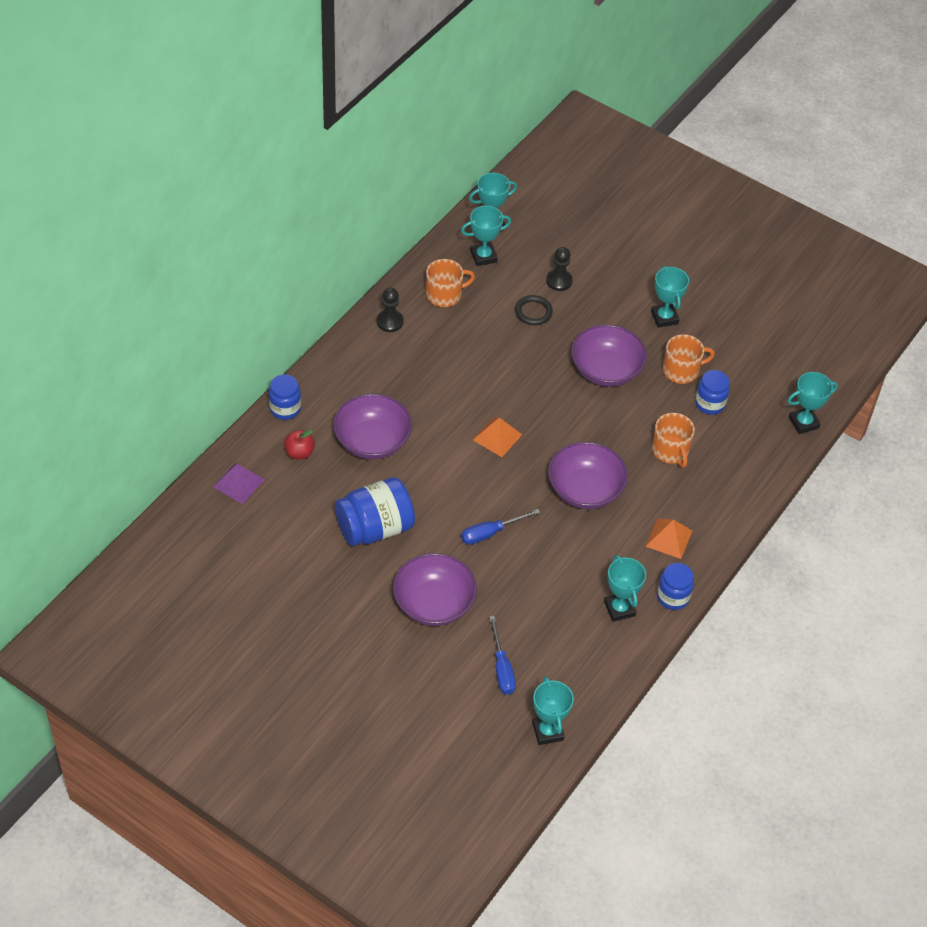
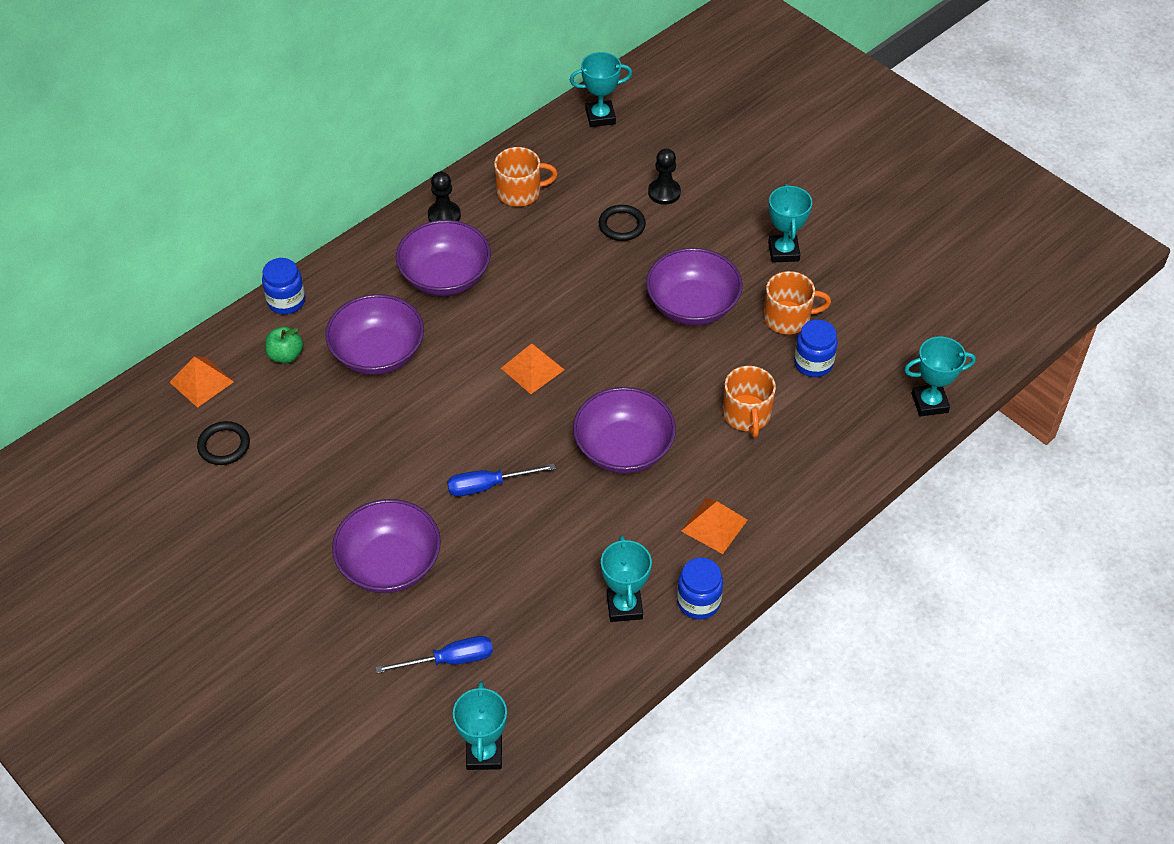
camera: 15 degrees right, 0 degrees up
purple pyramid [213,463,265,504] -> orange pyramid [169,356,234,408]
red apple [284,430,315,459] -> green apple [265,327,303,363]
blue jar [335,477,415,546] -> none
turquoise trophy [461,206,511,266] -> none
blue screwdriver [489,616,516,695] -> blue screwdriver turned 105 degrees counterclockwise [375,636,493,673]
none -> black ring [197,421,250,465]
none -> purple bowl [396,220,491,296]

